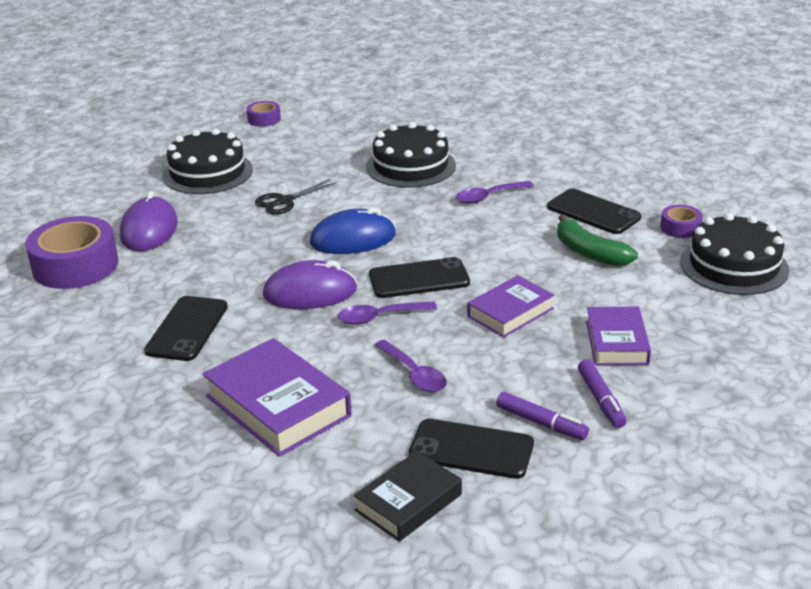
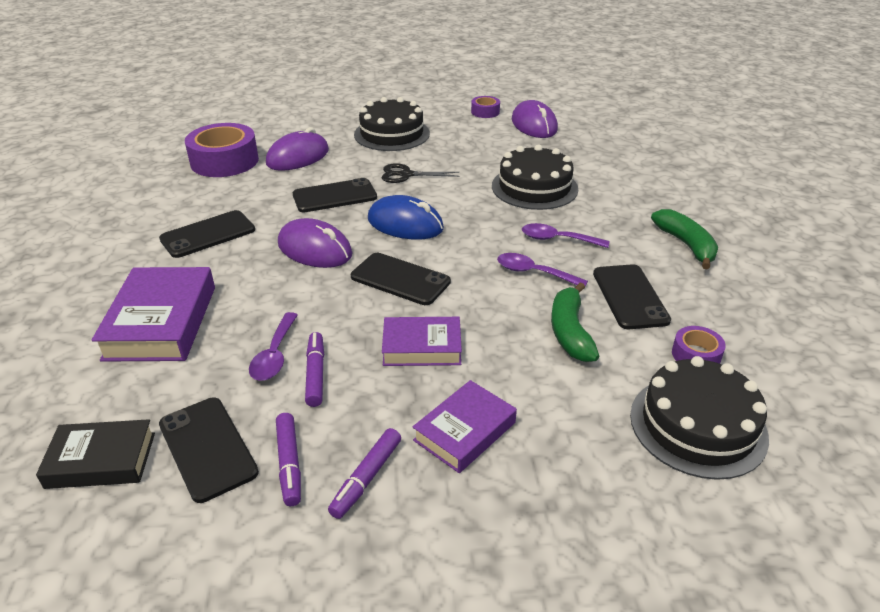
camera: 40 degrees right, 5 degrees up
purple spoon [338,301,437,325] -> purple spoon moved to [497,253,588,286]
none -> black phone [293,178,377,212]
none -> purple marker [305,332,324,407]
none -> purple mouse [512,100,558,138]
none -> green banana [651,209,718,270]

